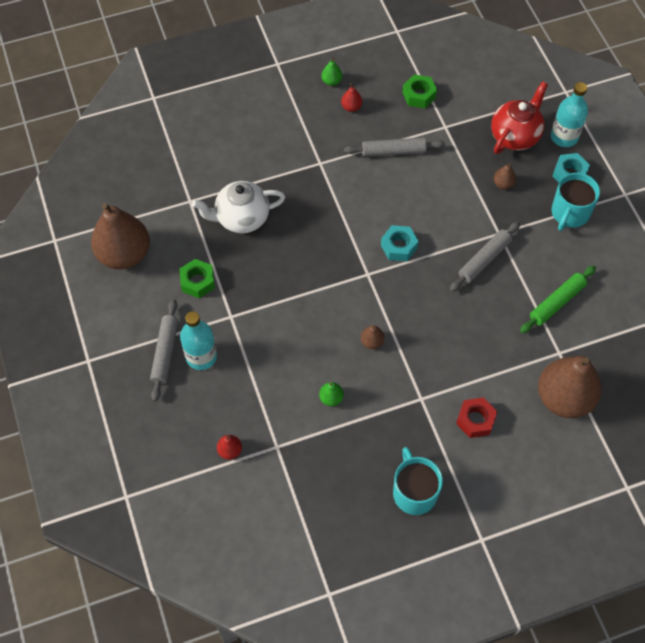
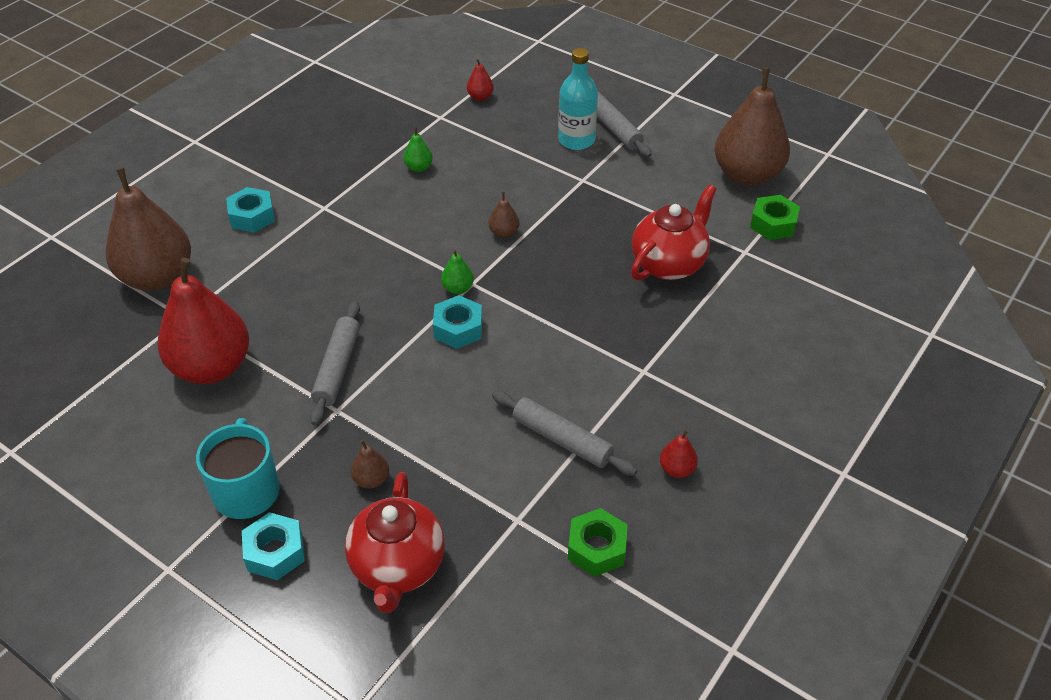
camera: 145 degrees right, 15 degrees down
green nut [179,259,215,298] -> green nut moved to [750,195,800,240]
white teapot [192,181,285,233] -> red teapot [631,184,717,281]
green pear [321,57,342,86] -> green pear moved to [441,250,474,294]
grey rolling pin [344,138,445,157] -> grey rolling pin turned 75 degrees clockwise [492,391,638,476]
brown pear [361,325,385,349] -> brown pear moved to [489,192,519,238]
turquoise mug [393,447,443,515] -> none
red nut [456,397,497,438] -> turquoise nut [226,187,275,233]
green rolling pin [520,265,596,334] -> red pear [158,258,249,384]
turquoise bottle [551,82,588,147] -> none

